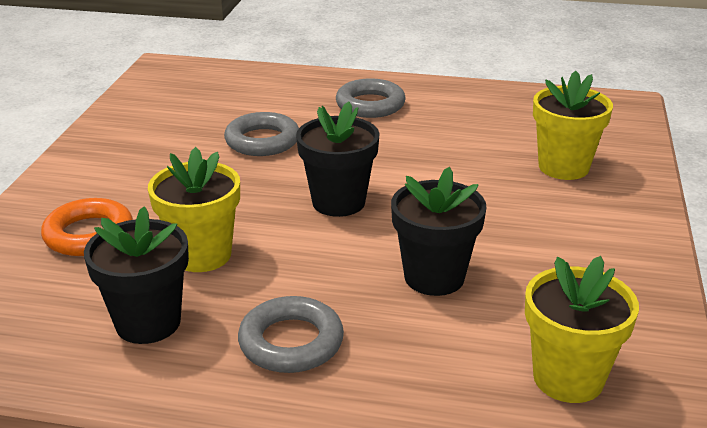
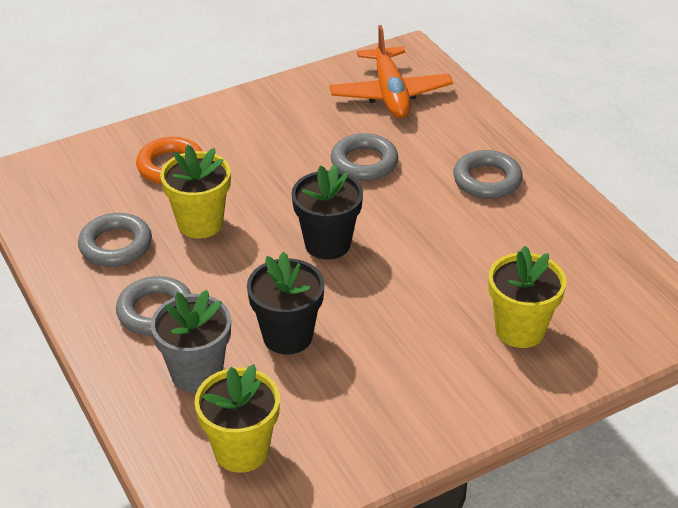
camera: 50 degrees right, 10 degrees up
black flower pot [84,206,189,344] -> grey ring [78,213,152,267]
none -> grey flower pot [151,290,231,393]
none -> orange plane [329,25,453,118]

